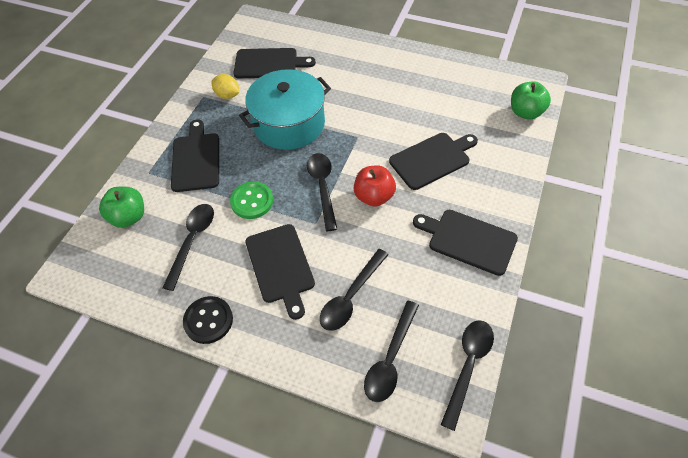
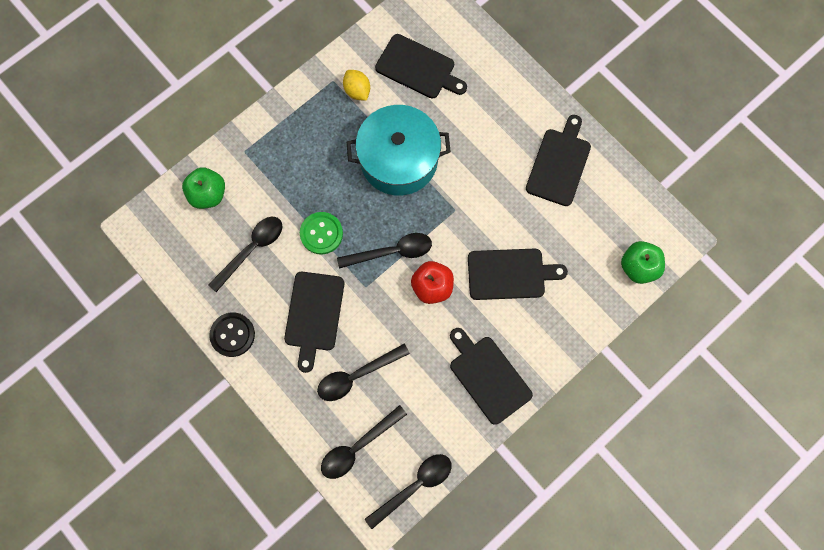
camera: 25 degrees right, 20 degrees up
black cutting board [171,119,219,192] -> black cutting board moved to [526,115,591,206]
black spoon [307,153,337,231] -> black spoon turned 60 degrees clockwise [337,233,432,269]

